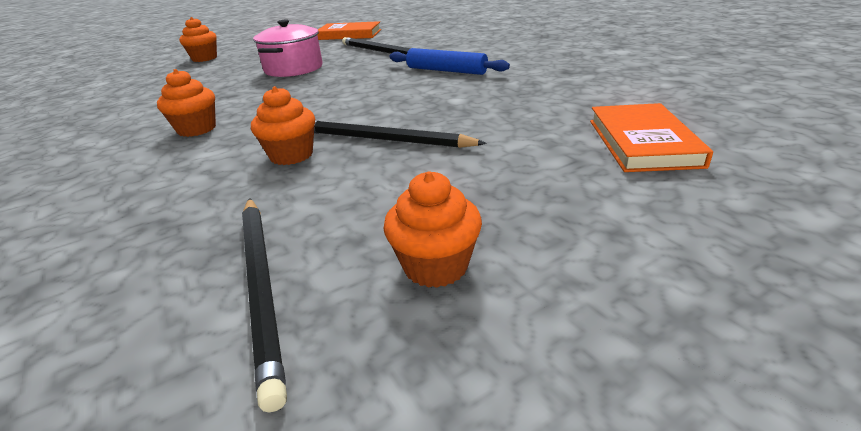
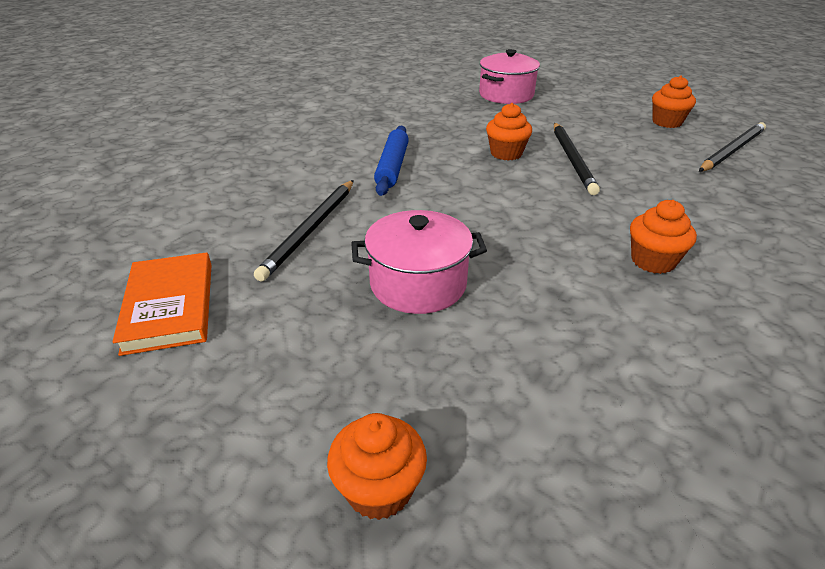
camera: 115 degrees left, 5 degrees up
orange cupcake [251,86,315,165] -> orange cupcake moved to [486,103,532,161]
orange book [590,103,713,172] -> pink pot [479,49,540,104]

